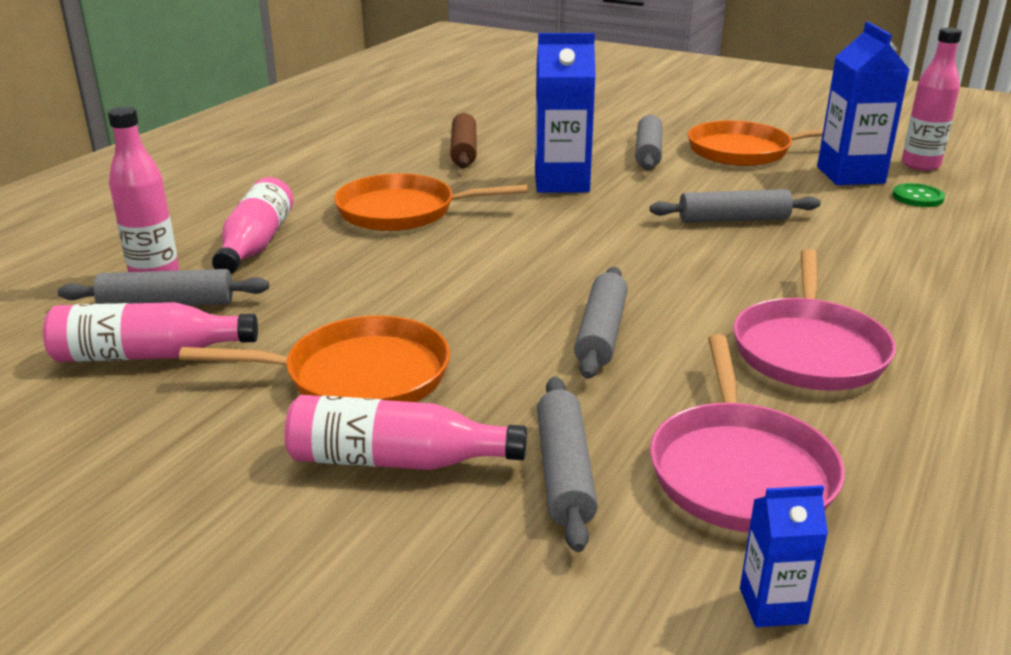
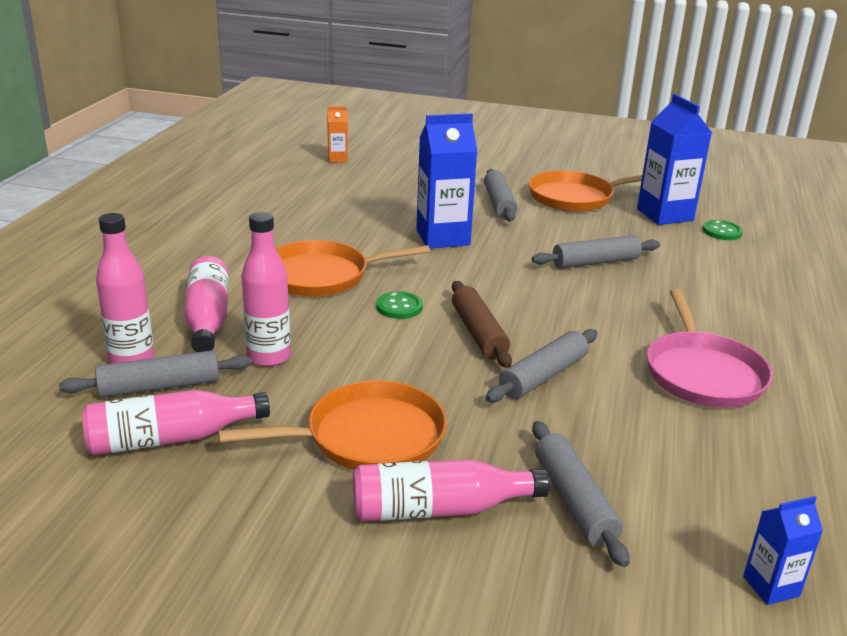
camera: 15 degrees left, 0 degrees up
brown rolling pin [450,113,477,168] -> brown rolling pin moved to [452,281,512,368]
grey rolling pin [574,267,628,379] -> grey rolling pin turned 45 degrees clockwise [486,329,598,402]
pink pan [650,334,845,532] -> none
pink bottle [902,28,962,171] -> pink bottle moved to [241,212,291,367]
none -> orange carton [327,107,348,162]
none -> green button [376,291,423,319]

